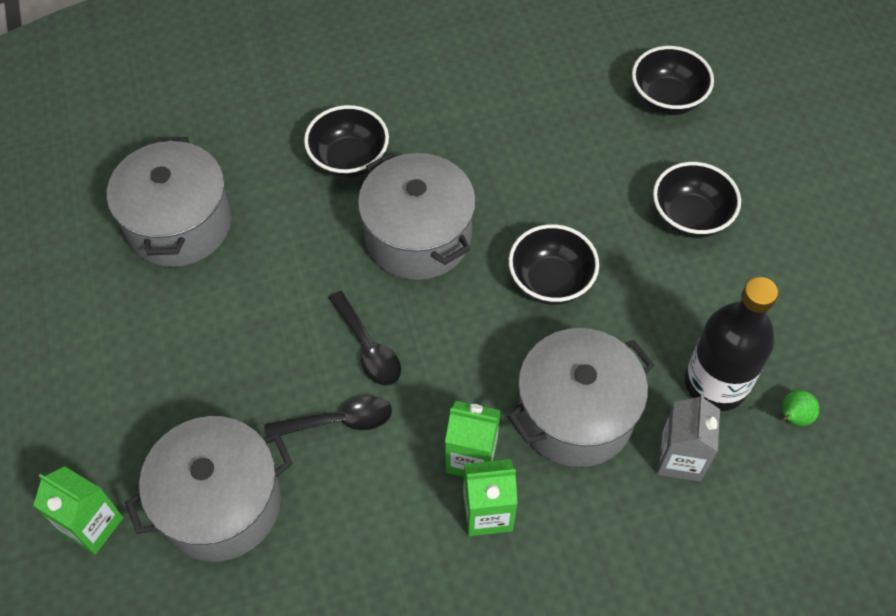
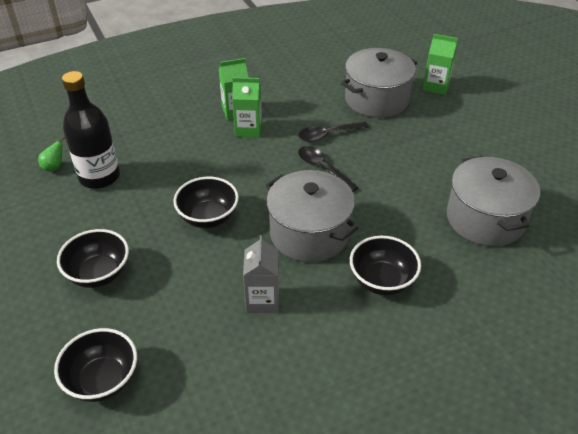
camera: 170 degrees right, 15 degrees down
grey pot [507,328,654,467] -> none
grey carton [657,393,720,482] -> grey carton moved to [243,235,279,313]

